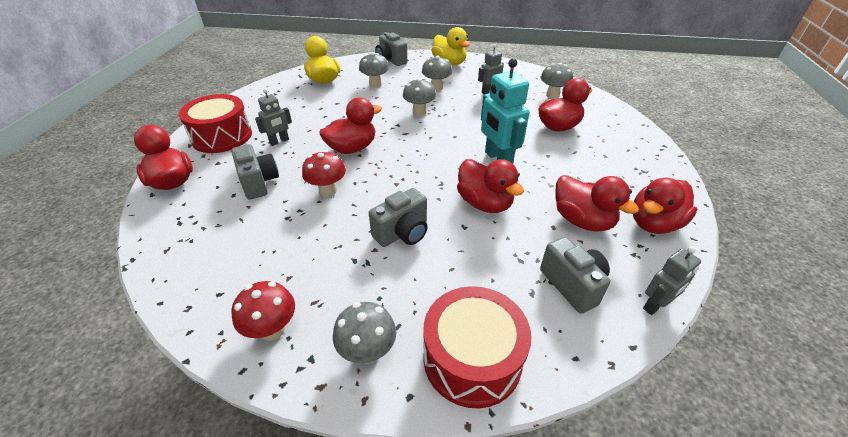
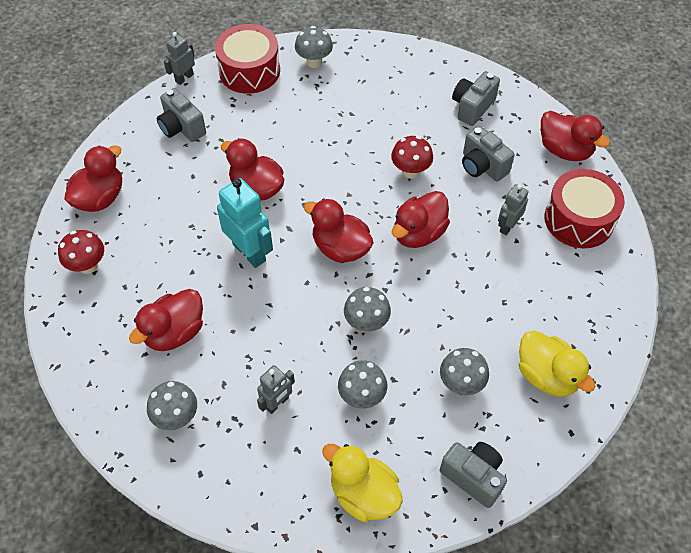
camera: 165 degrees right, 15 degrees up
red mushroom [231,281,295,341] -> red mushroom moved to [58,230,104,274]
grey camera [369,188,428,247] -> grey camera moved to [452,72,500,126]
red duck [555,175,639,232] -> red duck moved to [304,198,374,263]
grey robot [643,247,701,315] -> grey robot moved to [164,32,195,85]

